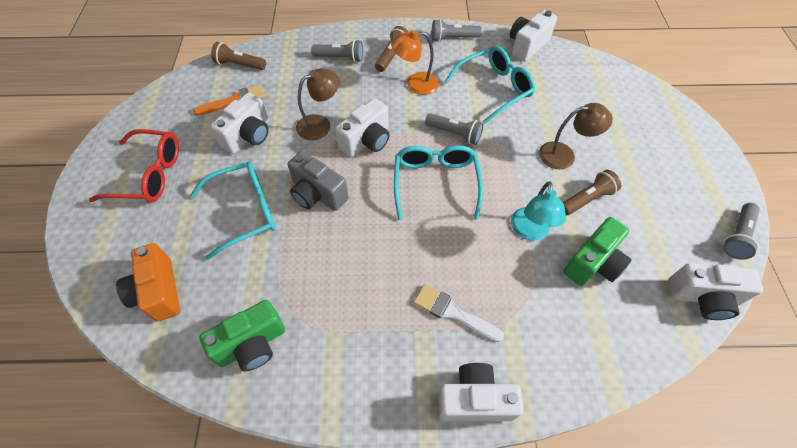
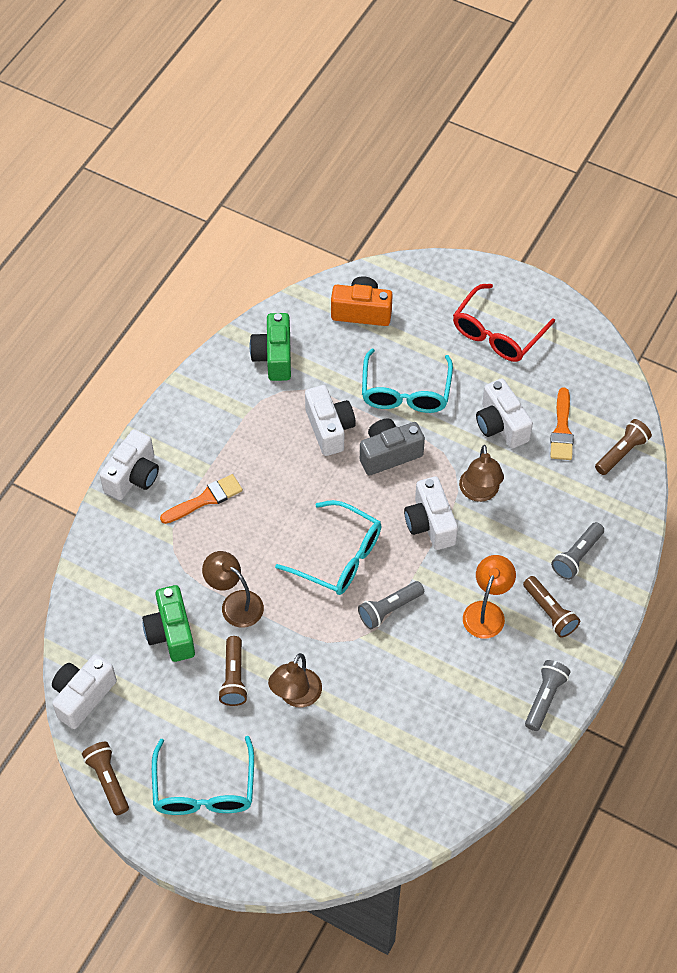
camera: 120 degrees right, 0 degrees up
white brush [414,284,504,342] -> orange brush [160,474,243,524]
turquoise glasses [444,46,535,124] -> turquoise glasses moved to [152,736,254,815]
white camera [510,10,557,62] -> white camera moved to [305,385,356,456]
turquoise lamp [511,181,566,240] -> brown lamp [202,551,264,628]
grey flashlight [723,203,760,260] -> brown flashlight [82,742,129,815]

